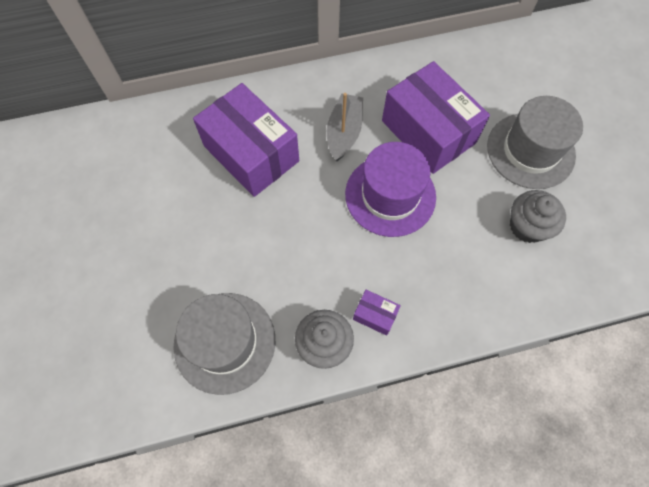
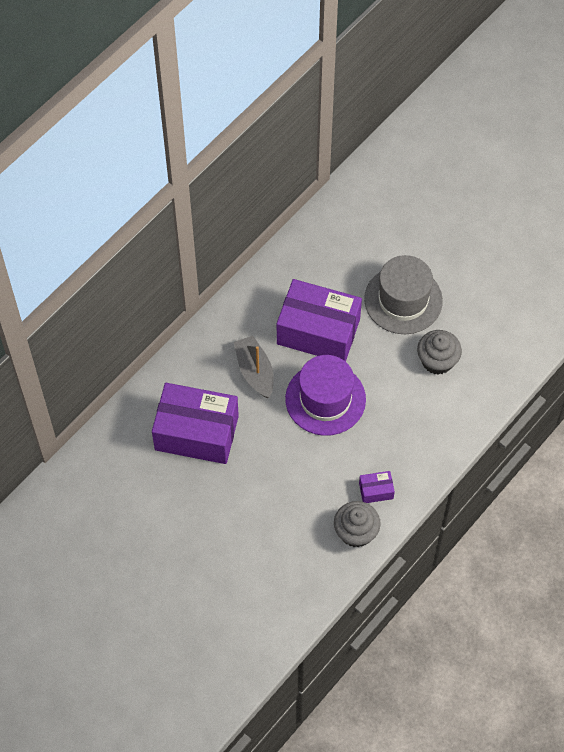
camera: 35 degrees left, 5 degrees down
grey hat [174,293,275,395] -> none

